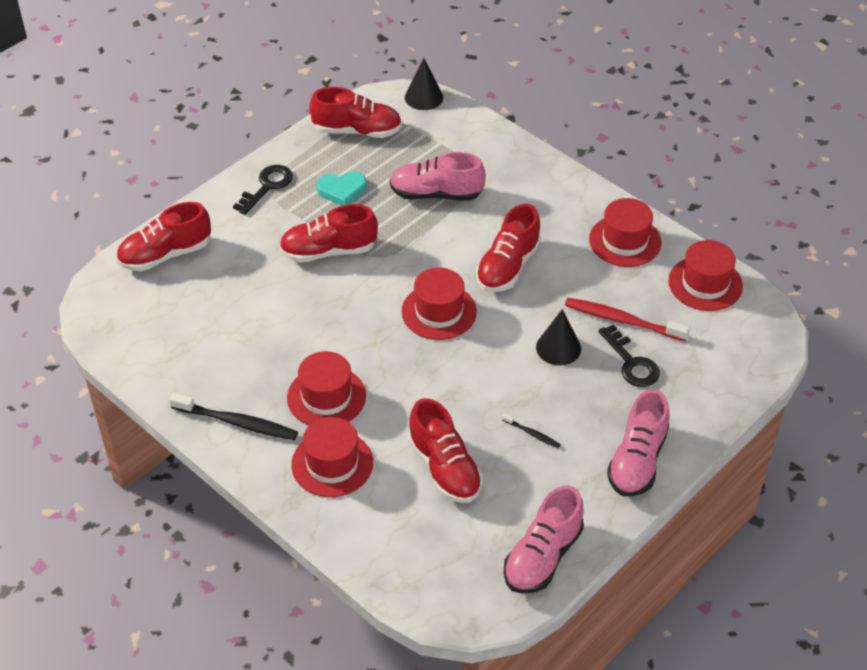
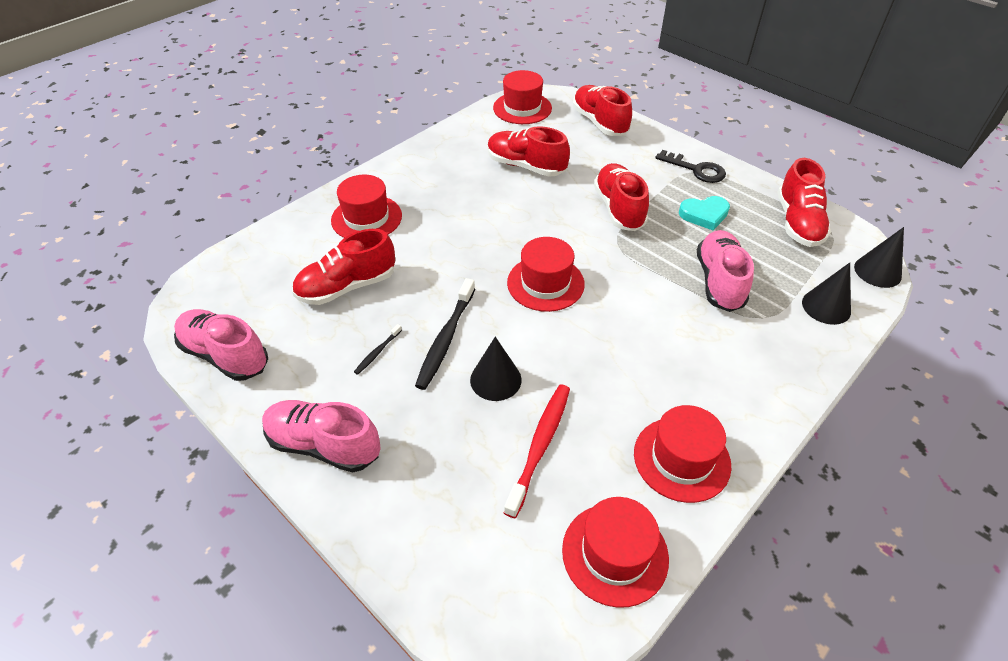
camera: 90 degrees right, 0 degrees up
black toothbrush [169,393,298,440] -> black toothbrush moved to [415,278,475,390]
red hat [287,351,366,425] -> red hat moved to [493,70,552,124]
turquoise heart [317,172,367,206] -> turquoise heart turned 90 degrees counterclockwise [679,196,730,230]
red shoe [476,204,541,292] -> red shoe moved to [487,126,570,177]
black key [598,324,660,387] -> none
none -> black cone [802,263,851,325]

